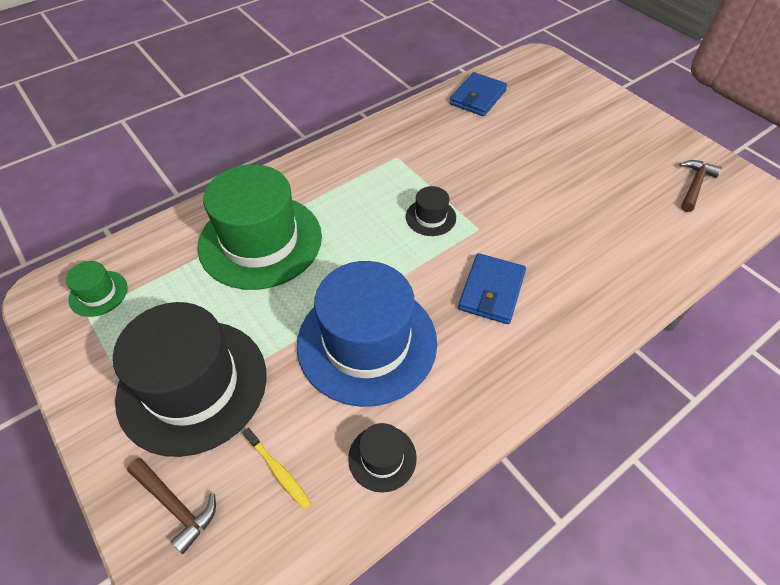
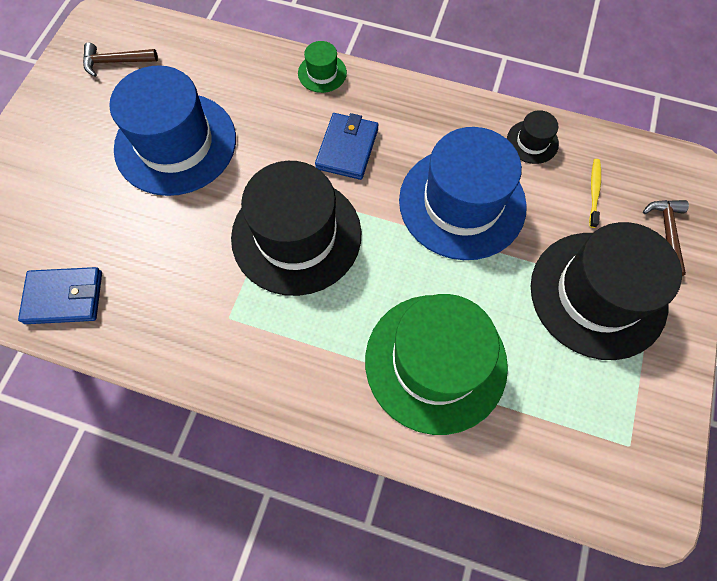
camera: 125 degrees left, 15 degrees up
green hat [66,261,128,317] -> green hat moved to [298,41,347,93]
black hat [406,186,456,236] -> black hat [231,161,361,296], size x2.34
blue wallet [458,253,526,324] -> blue wallet turned 60 degrees counterclockwise [315,113,378,180]
none -> blue hat [109,65,236,196]

